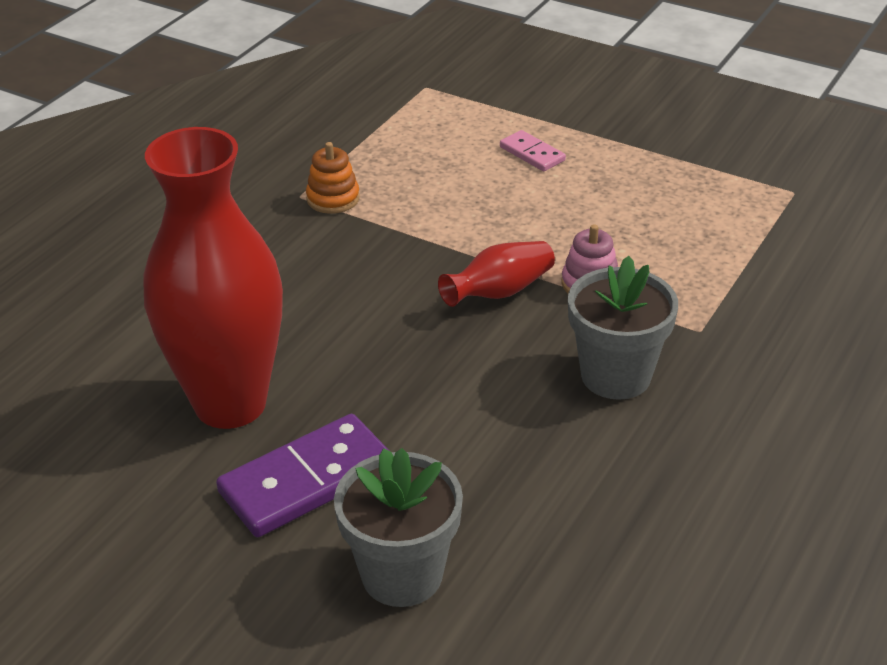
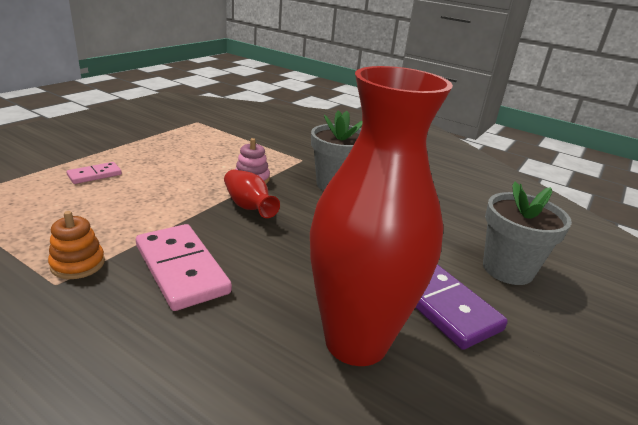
camera: 90 degrees left, 10 degrees down
none -> pink domino [136,224,232,311]

